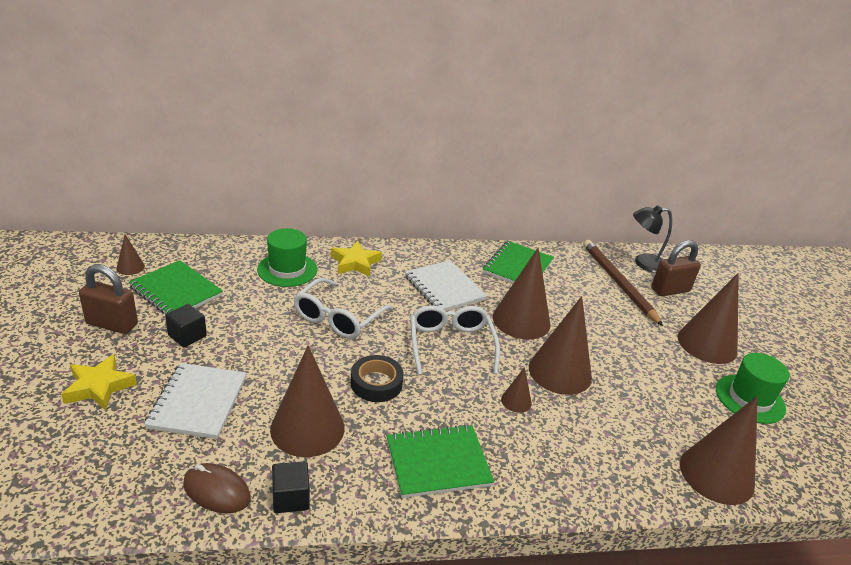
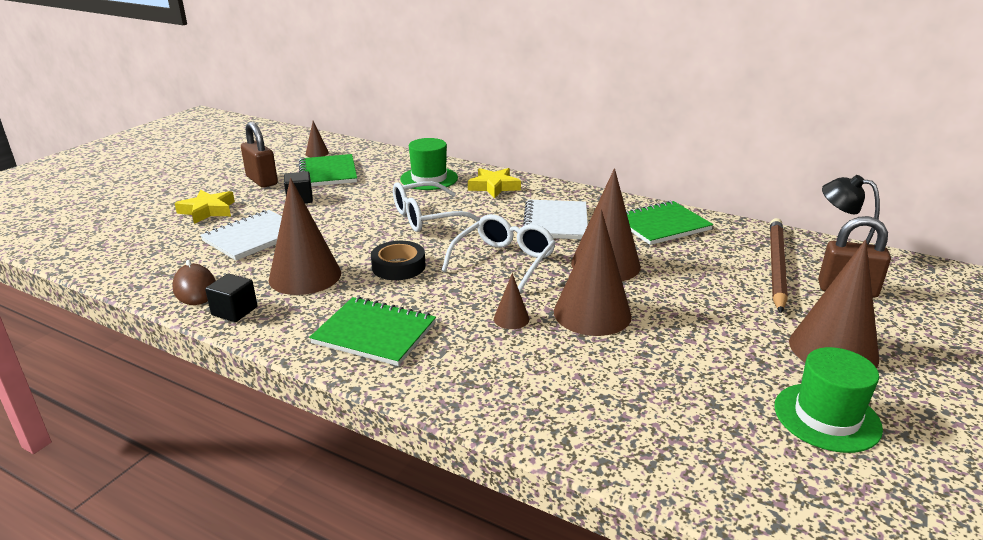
camera: 40 degrees right, 5 degrees down
brown cone [680,396,758,505] -> none

